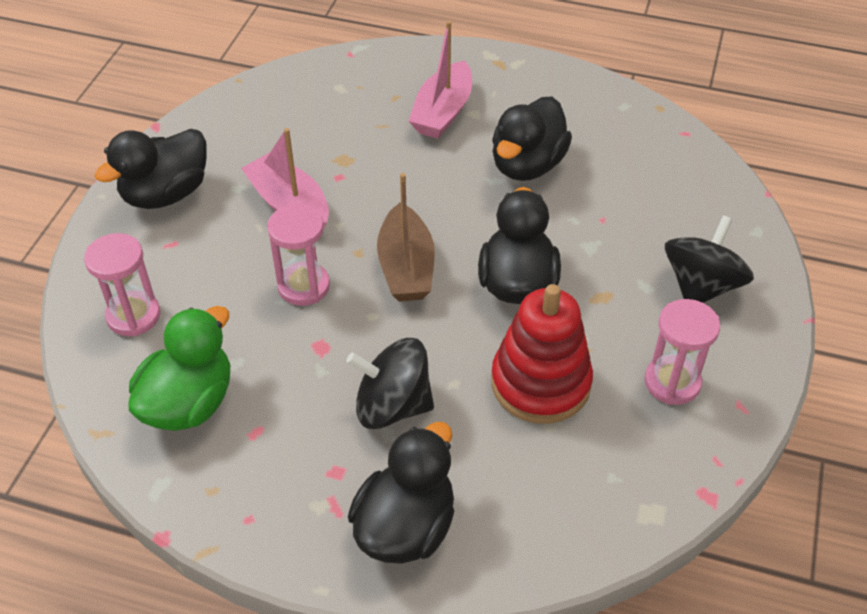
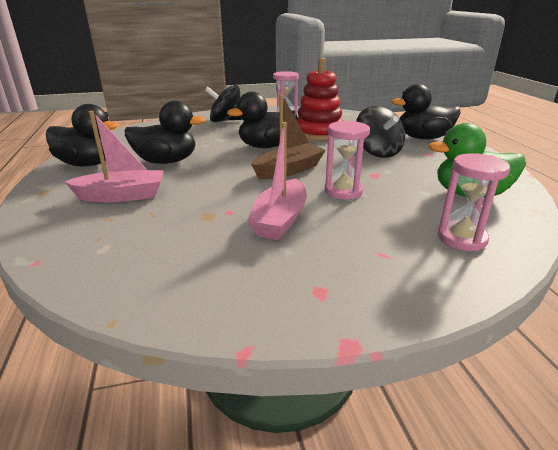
camera: 120 degrees left, 20 degrees down
black duck [95,129,207,209] -> black duck moved to [46,104,118,166]

